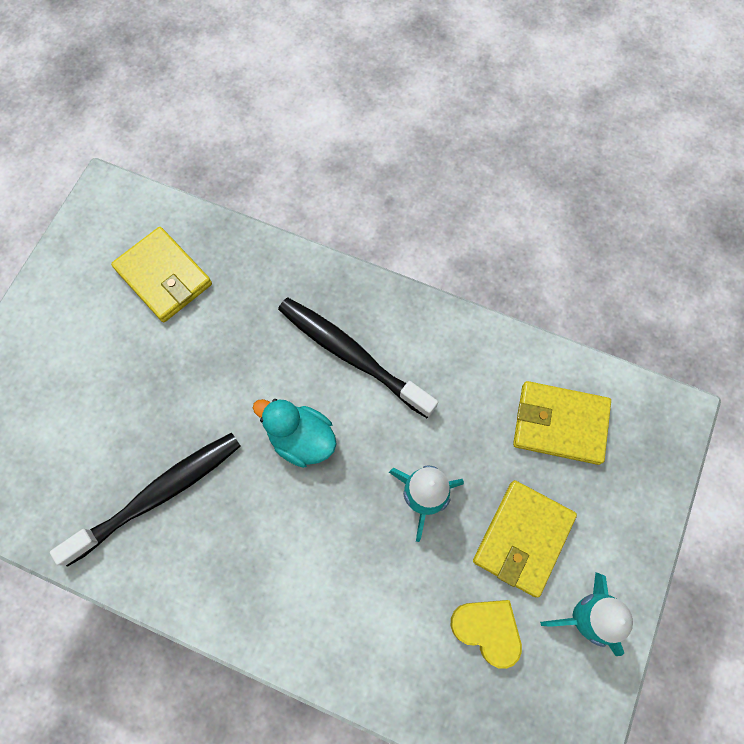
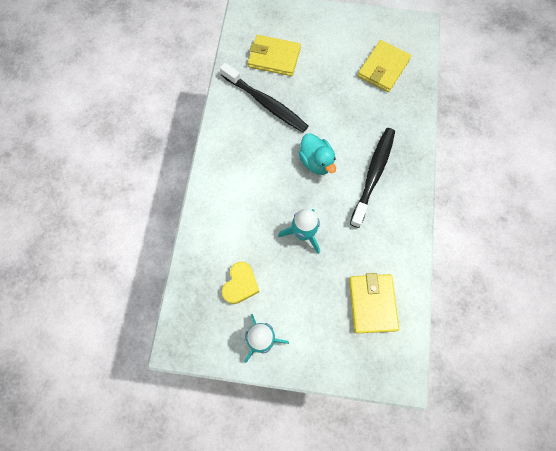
camera: 75 degrees right, 0 degrees up
turquoise duck [253,399,337,468] -> turquoise duck turned 135 degrees clockwise [298,133,336,175]
yellow wallet [473,480,577,597] -> yellow wallet moved to [248,35,301,76]

